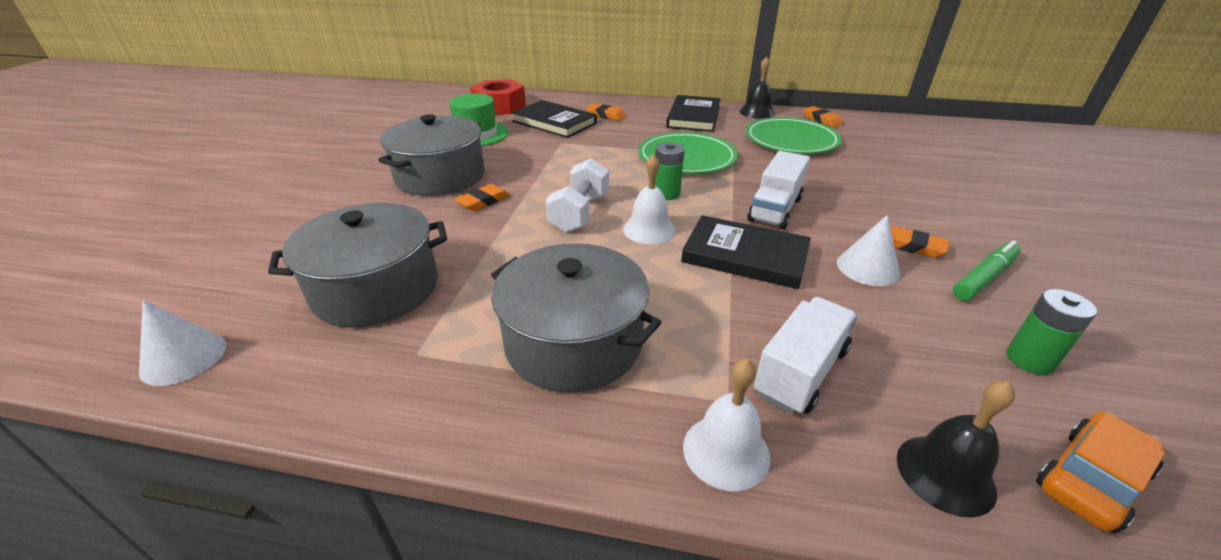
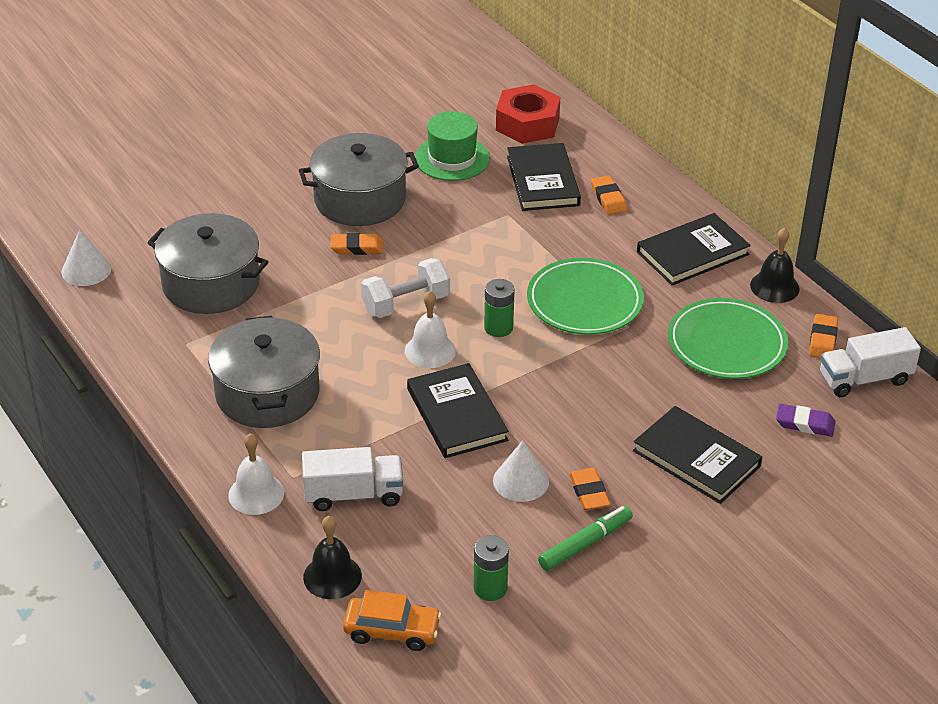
camera: 45 degrees right, 5 degrees up
white truck [747,151,810,229] -> white truck moved to [820,327,921,397]
green marker [953,240,1021,301] -> green marker turned 45 degrees counterclockwise [538,506,633,571]
none -> black book [633,406,762,504]
none -> purple eraser [776,404,835,437]

